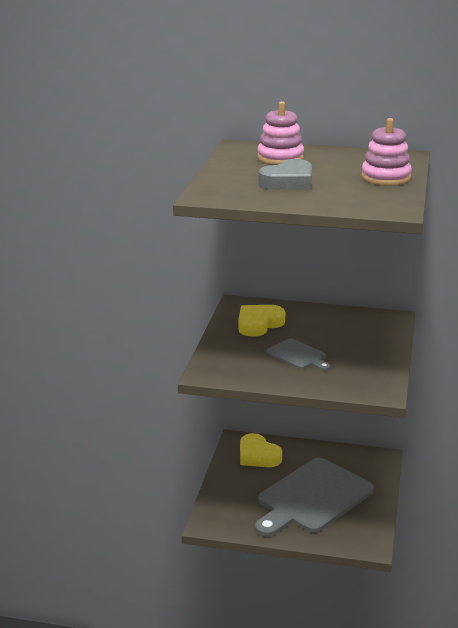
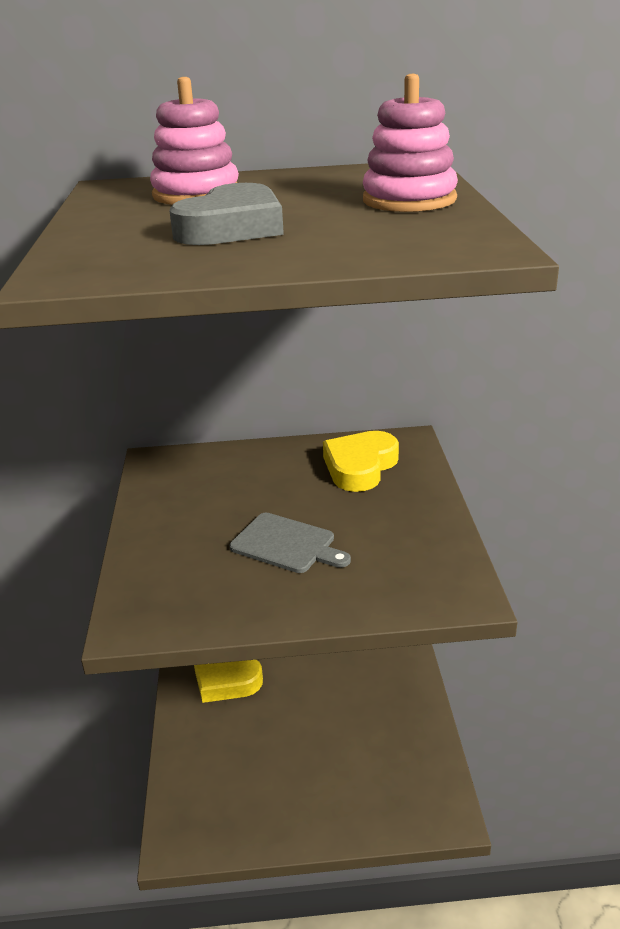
camera: 15 degrees left, 5 degrees up
yellow heart [238,305,285,337] -> yellow heart moved to [323,431,399,492]
grey cutting board [255,458,374,537] -> none

